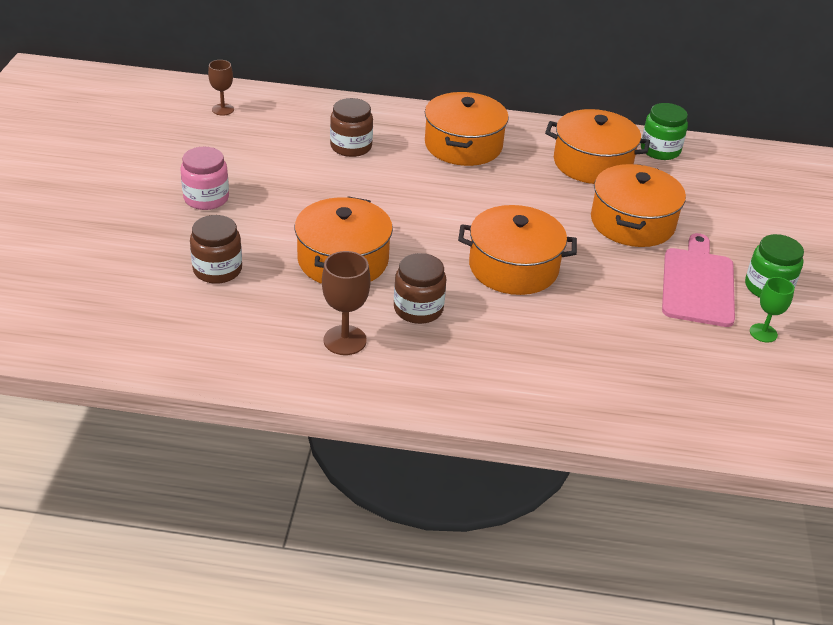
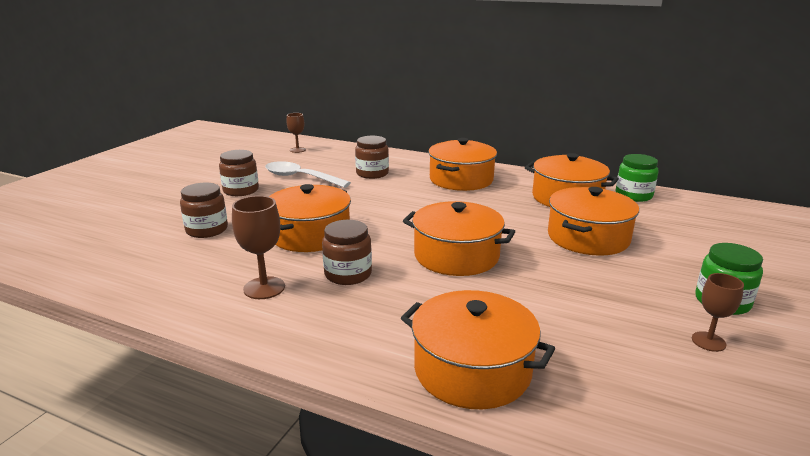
camera: 20 degrees right, 15 degrees down
pink jar [181,147,229,210] -> brown jar [219,150,259,196]
pink cutting board [662,233,735,327] -> none
green goblet [750,277,794,343] -> brown goblet [692,273,744,352]
none -> white spoon [265,161,351,188]
none -> orange pot [401,290,555,409]

